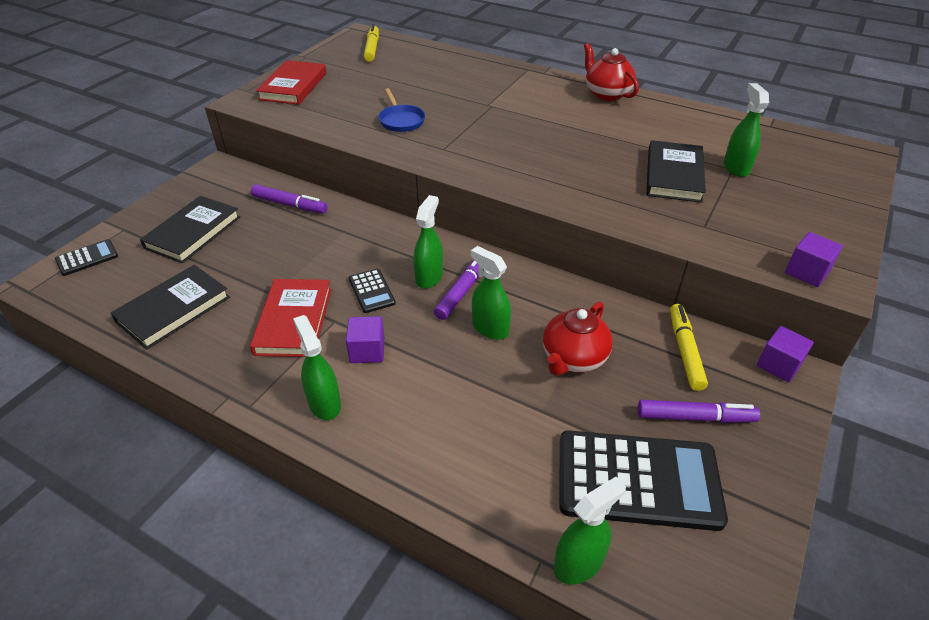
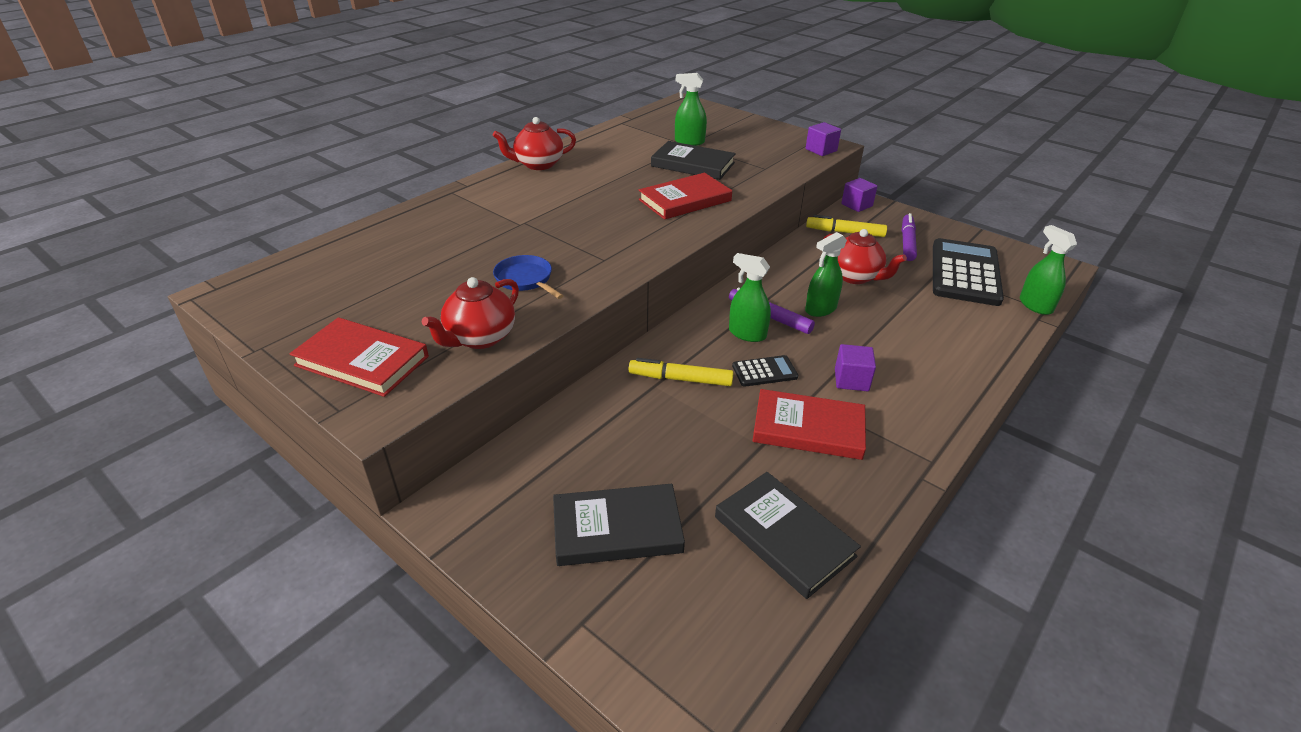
camera: 80 degrees left, 5 degrees down
black calculator [55,239,118,276] -> none
black book [140,196,240,263] -> black book turned 45 degrees counterclockwise [553,484,685,566]
purple marker [251,184,328,214] -> none
green spray bottle [293,315,341,420] -> none
yellow marker [364,24,379,62] -> yellow marker moved to [629,358,734,386]
blue pan [379,88,425,132] -> blue pan turned 120 degrees counterclockwise [493,255,564,299]
none -> red teapot [422,277,519,349]
none -> red book [639,173,732,220]

